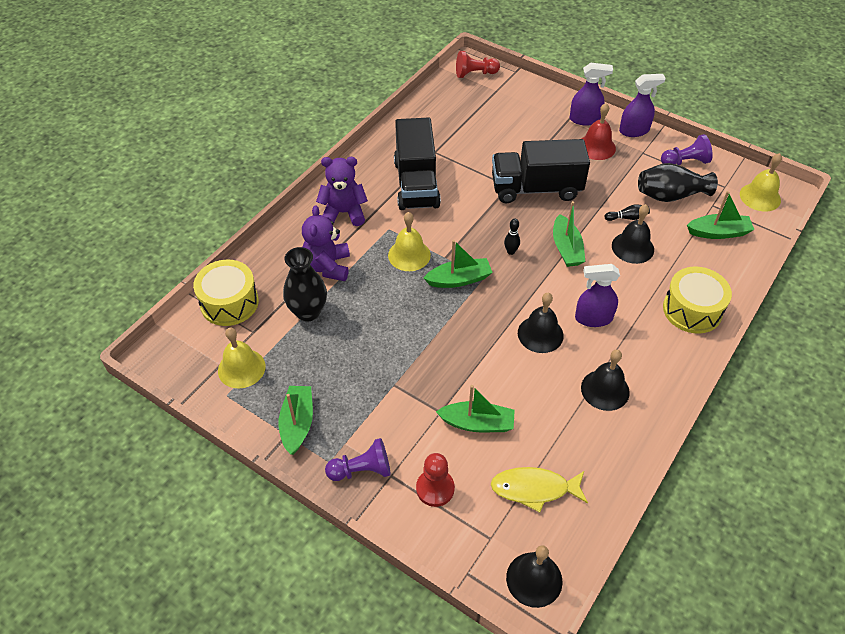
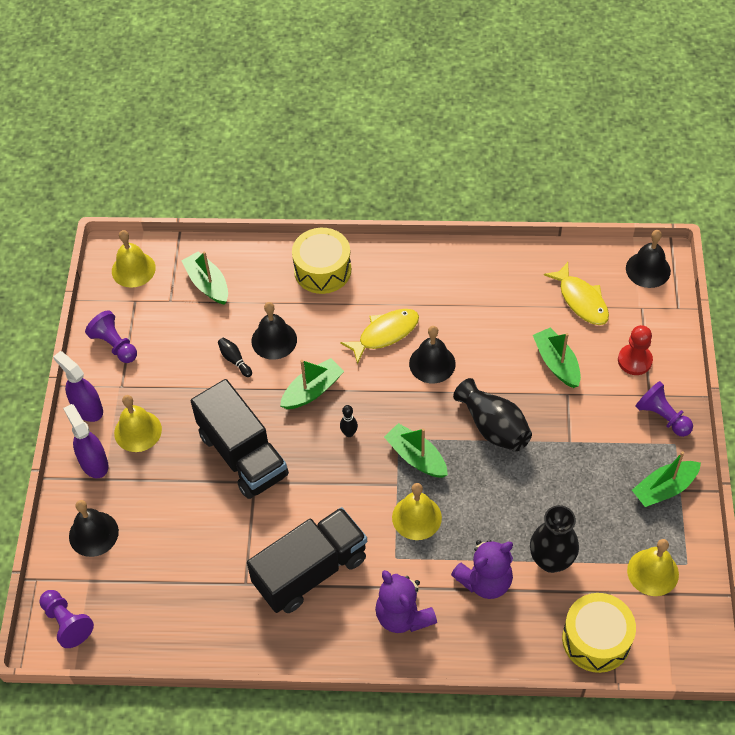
camera: 120 degrees left, 5 degrees up
red pawn [456,51,500,78] -> purple pawn [39,590,94,648]
purple spray bottle [575,264,620,327] -> yellow fish [340,309,419,364]
red bell [581,103,616,160] -> yellow bell [114,395,162,452]
black bell [581,350,630,411] -> black bell moved to [69,500,119,557]
black vase [638,163,718,202] -> black vase moved to [453,378,532,451]

